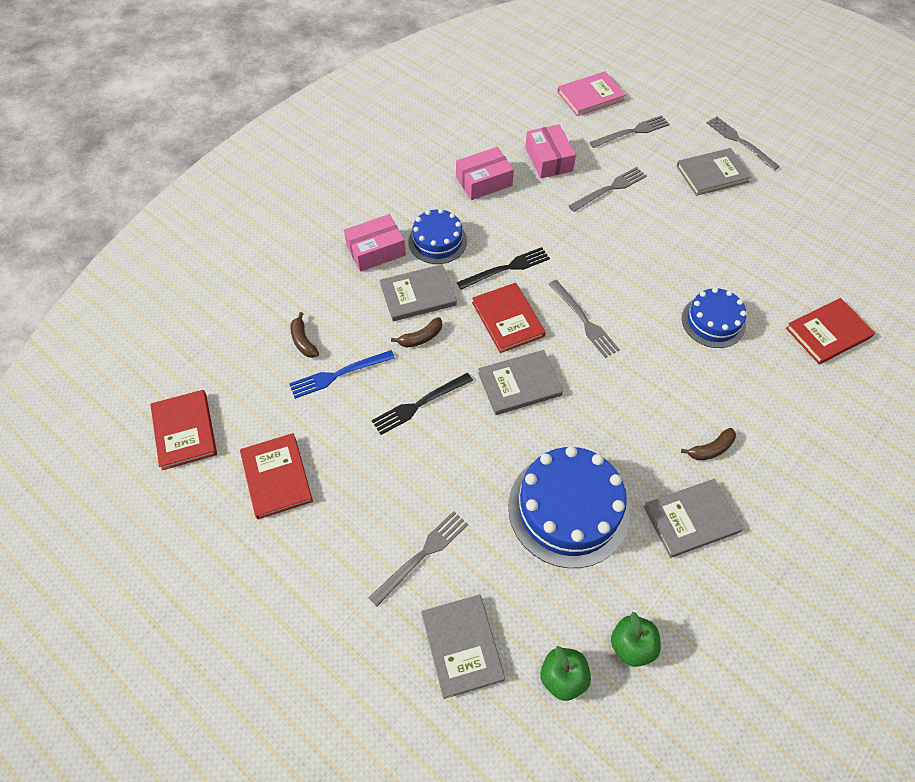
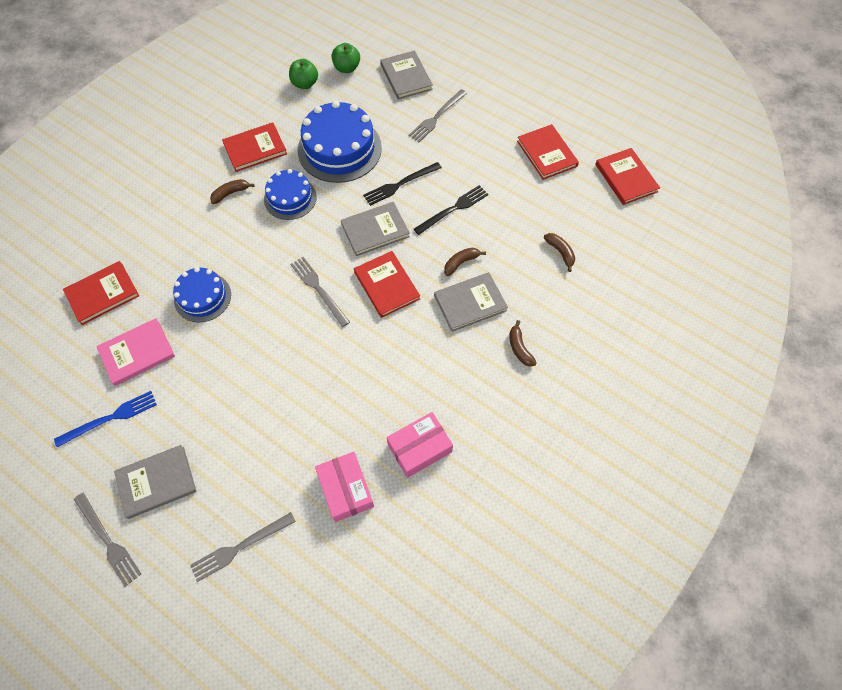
camera: 175 degrees right, 5 degrees up
blue fork [289,350,395,399] -> blue fork moved to [54,391,157,447]
pink box [344,214,406,272] -> brown banana [509,320,536,367]
blue cake [408,209,467,264] -> blue cake moved to [264,169,316,220]
black fork [457,247,550,290] -> black fork moved to [363,162,442,206]
pink book [557,71,626,116] -> pink book moved to [96,318,175,386]
grey fork [569,167,647,212] -> none
grey book [644,479,743,558] -> red book [222,122,287,172]

